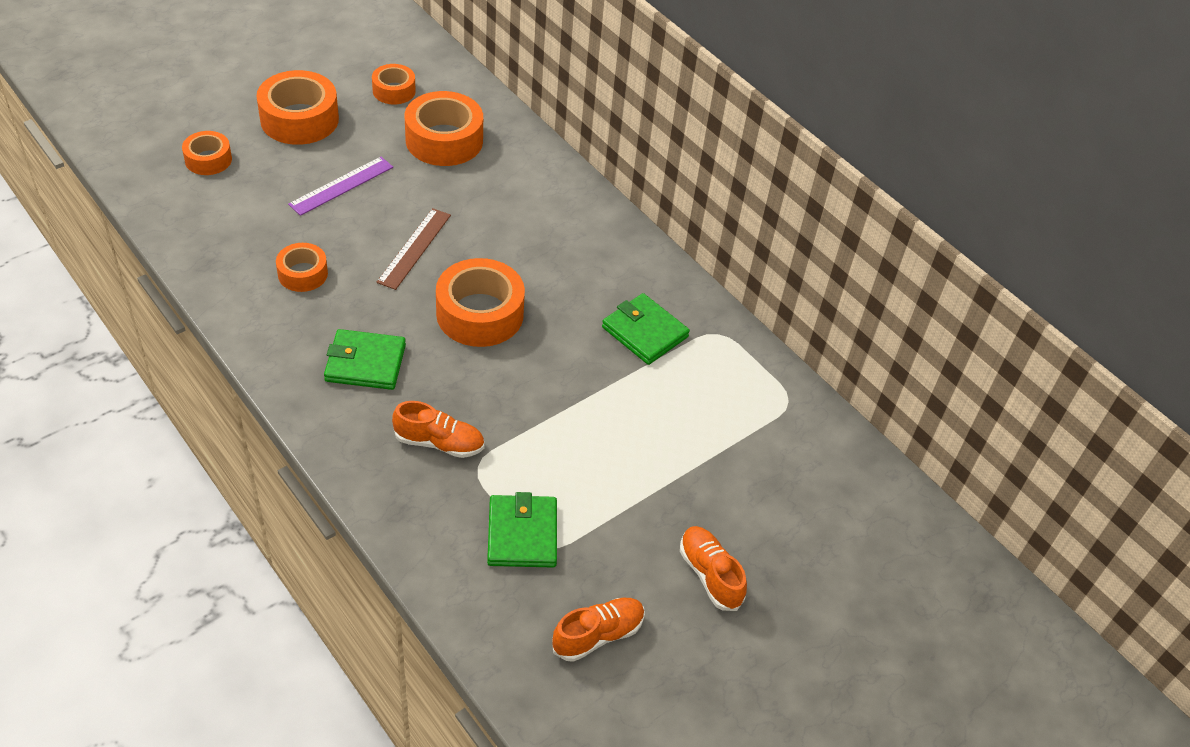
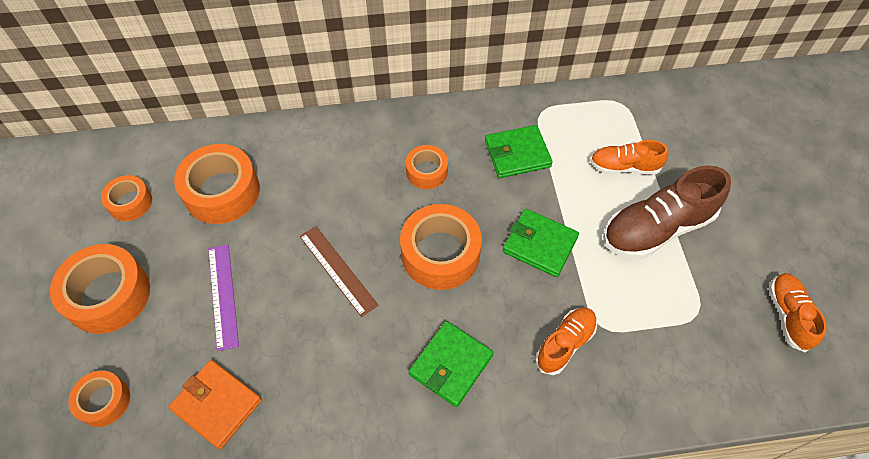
camera: 55 degrees left, 10 degrees up
orange tape [276,243,328,292] -> orange tape moved to [406,145,448,189]
green wallet [487,492,557,568] -> green wallet moved to [503,209,579,277]
orange shoe [680,526,747,611] -> orange shoe moved to [590,140,668,174]
none -> orange wallet [168,360,262,449]
none -> brown shoe [603,165,731,259]

